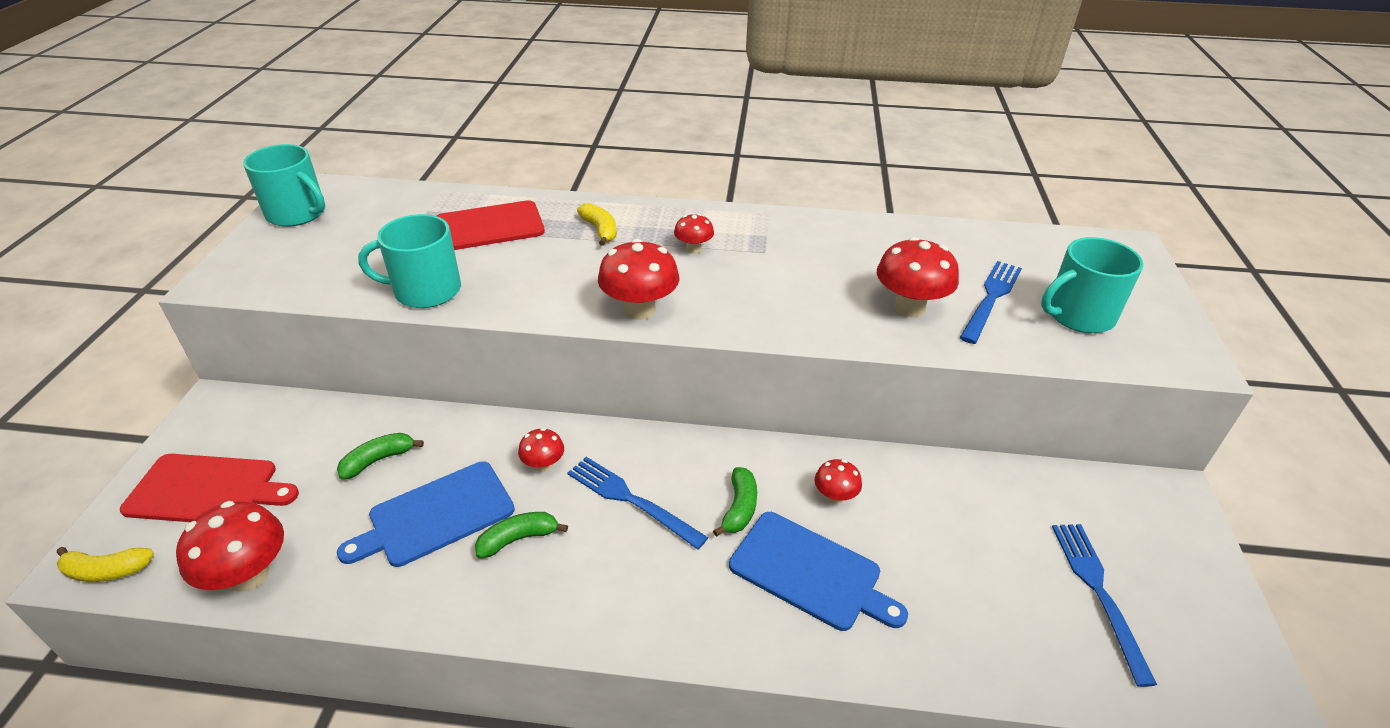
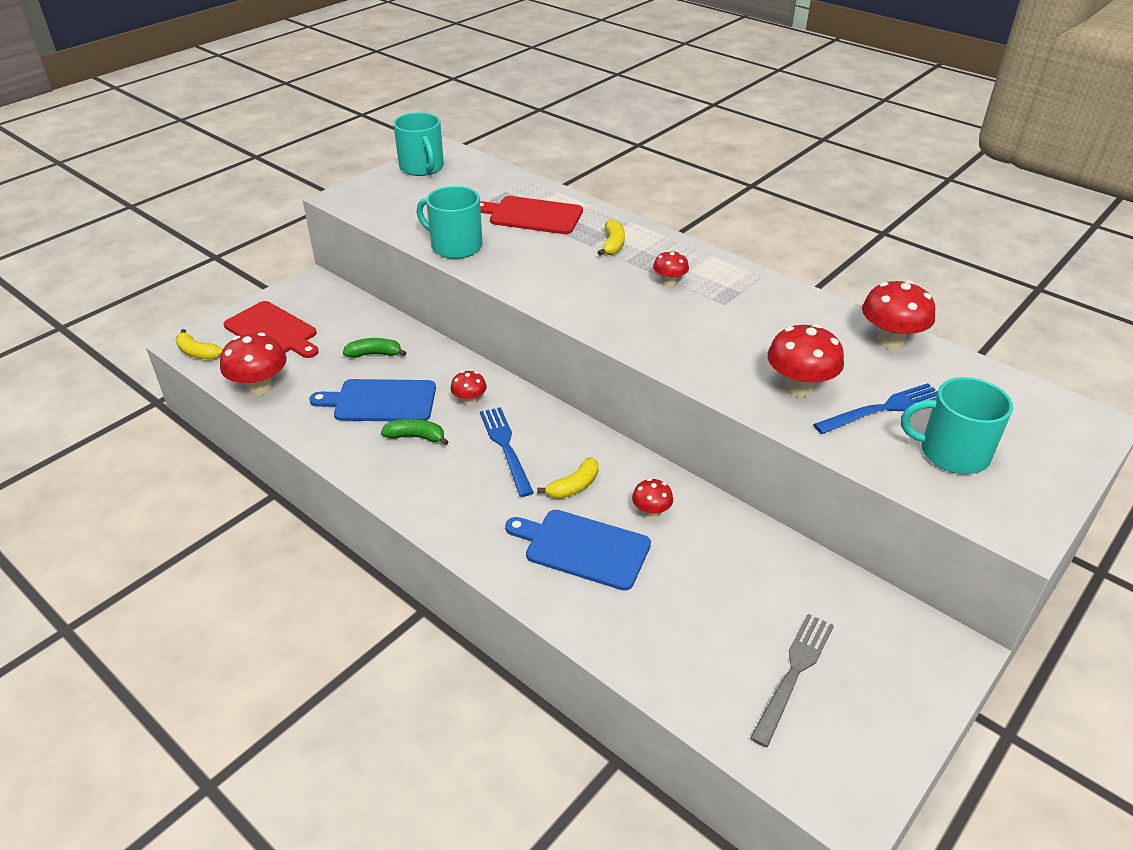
camera: 35 degrees right, 0 degrees up
red mushroom [598,239,680,320] -> red mushroom moved to [862,280,935,349]
green banana [713,467,757,537] -> yellow banana [537,457,599,499]
blue cutting board [729,512,908,631] -> blue cutting board turned 135 degrees clockwise [505,510,651,591]
blue fork [1052,524,1157,687] -> grey fork [750,614,834,747]

